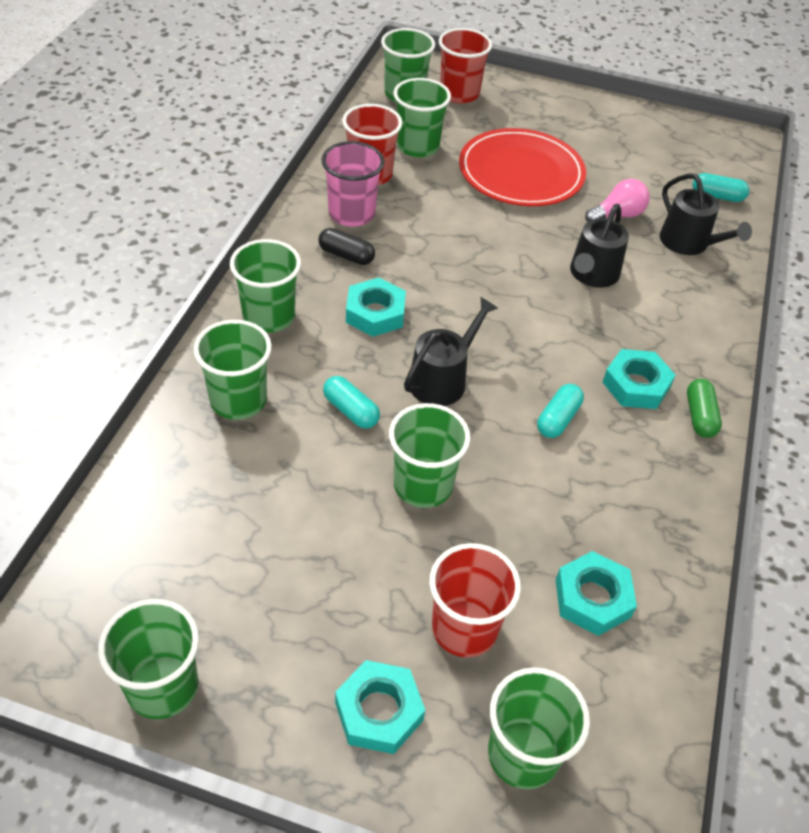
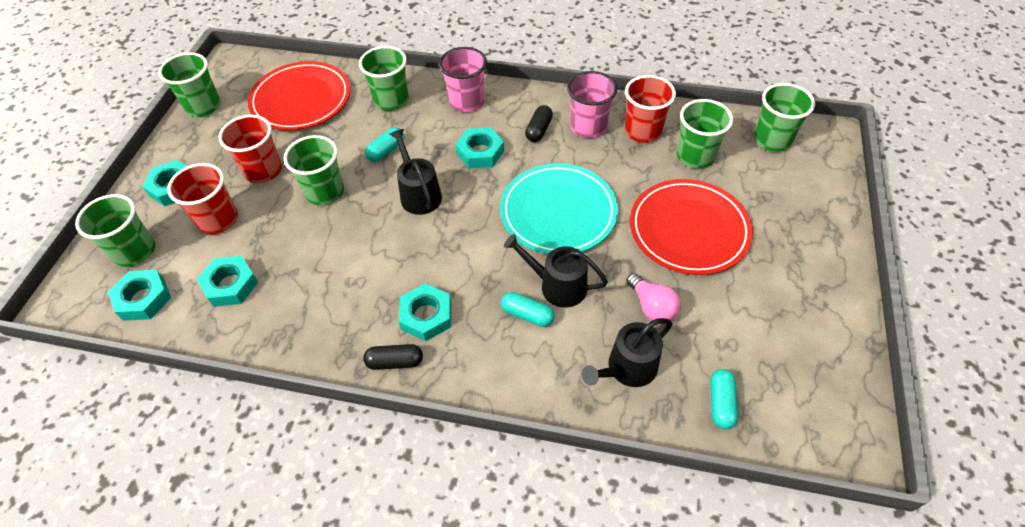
camera: 90 degrees right, 5 degrees up
green cup [230,239,301,333] -> pink cup [439,47,487,112]
black watering can [404,297,498,406] -> black watering can turned 150 degrees counterclockwise [390,129,442,215]
red cup [439,28,492,103] -> red cup moved to [219,115,282,183]
turquoise capsule [537,384,584,438] -> turquoise capsule moved to [501,292,555,327]
green capsule [687,379,722,438] -> black capsule [363,344,423,370]
none -> turquoise nut [108,270,171,321]
none -> red plate [248,61,350,130]
none -> turquoise plate [500,164,618,254]

